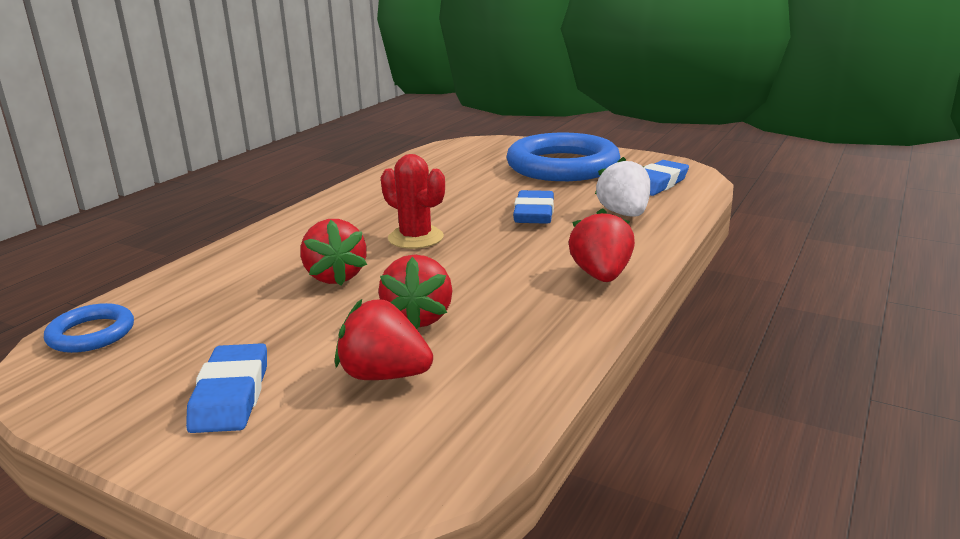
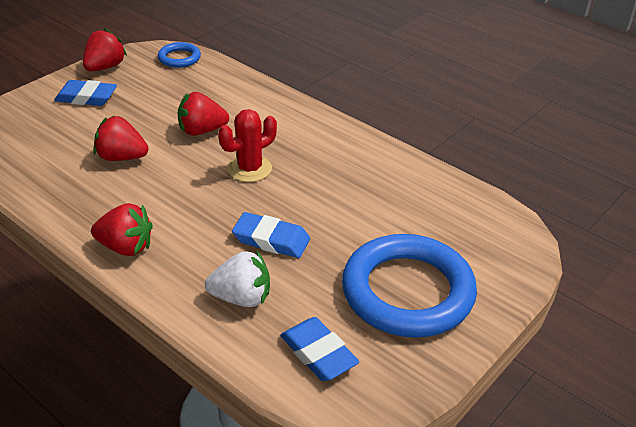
camera: 100 degrees right, 15 degrees up
red strawberry [335,299,433,380] -> red strawberry moved to [83,28,127,71]

